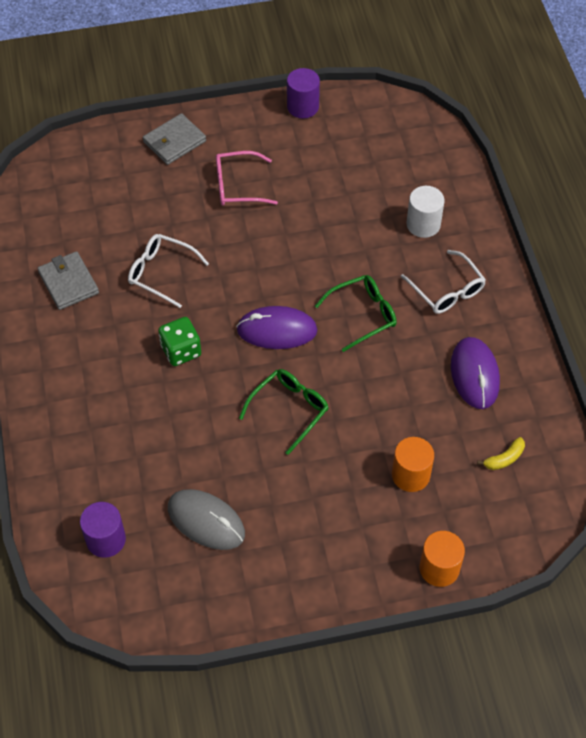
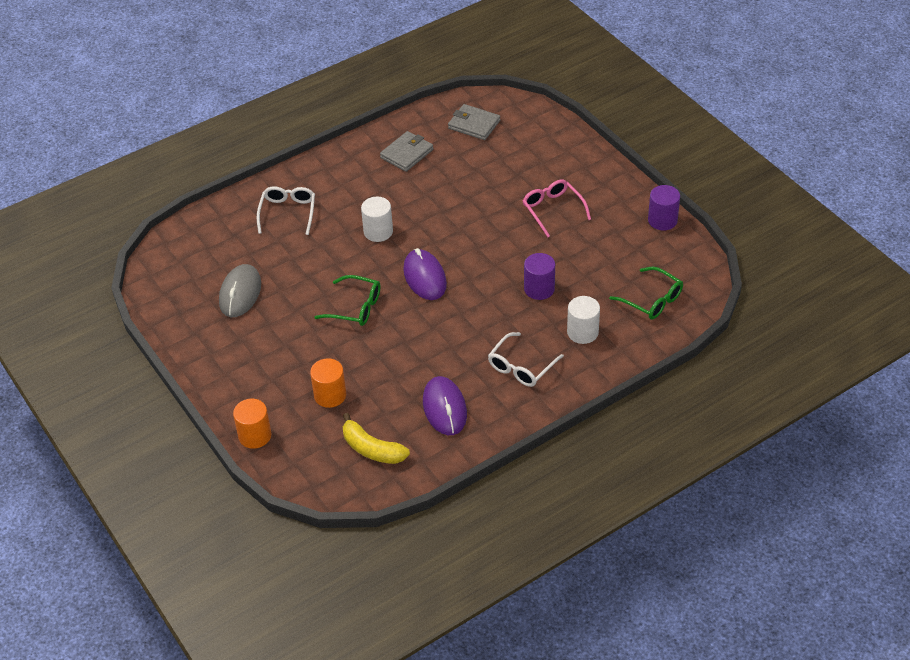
camera: 70 degrees right, 10 degrees down
purple cylinder [80,502,126,558] -> purple cylinder moved to [524,253,555,300]
white glasses [128,234,209,308] -> white glasses moved to [257,186,315,235]
grey wallet [143,113,206,165] -> grey wallet moved to [448,104,500,140]
green dice [158,317,201,366] -> white cylinder [361,197,393,242]
green glasses [315,275,397,352] -> green glasses moved to [609,267,683,319]
purple mouse [451,337,500,409] -> purple mouse turned 75 degrees counterclockwise [423,376,467,435]
yellow banana [477,437,525,470] -> yellow banana [343,413,410,464], size x1.75

